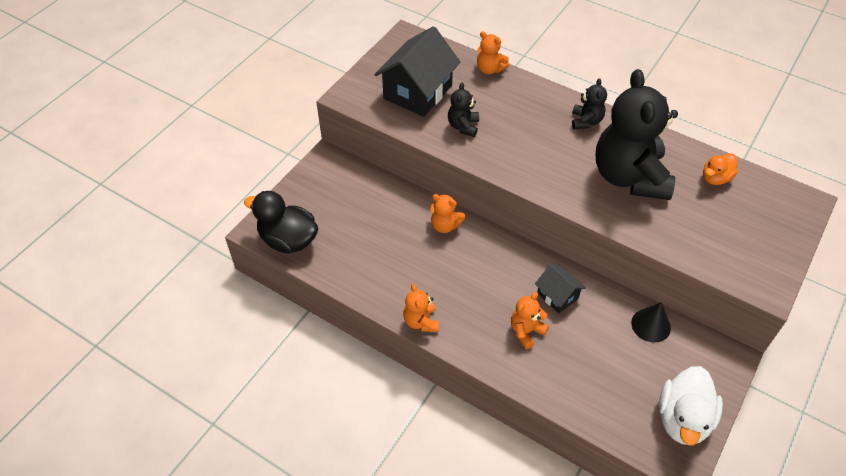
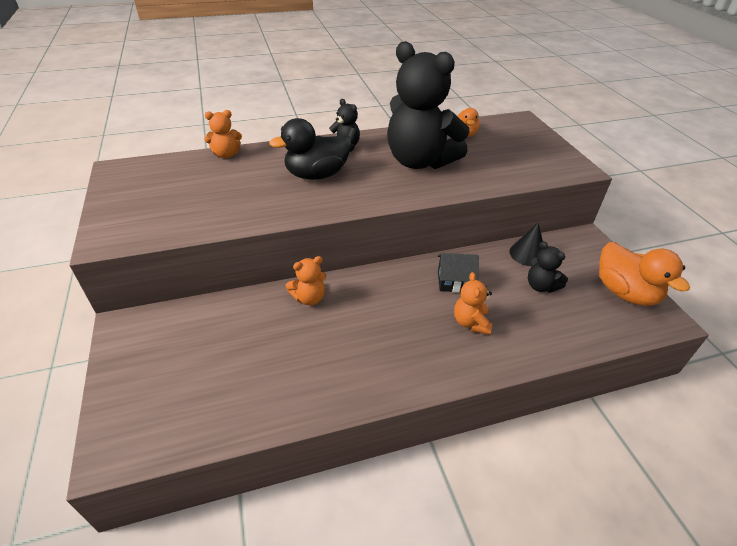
camera: 50 degrees left, 10 degrees down
black duck [244,191,318,254] -> black duck moved to [269,118,351,180]
black house [374,26,460,117] -> none
orange teddy bear [403,284,439,332] -> none
black teddy bear [448,82,479,137] -> black teddy bear moved to [528,241,568,293]
white duck [659,366,723,445] -> orange duck [599,242,690,306]

